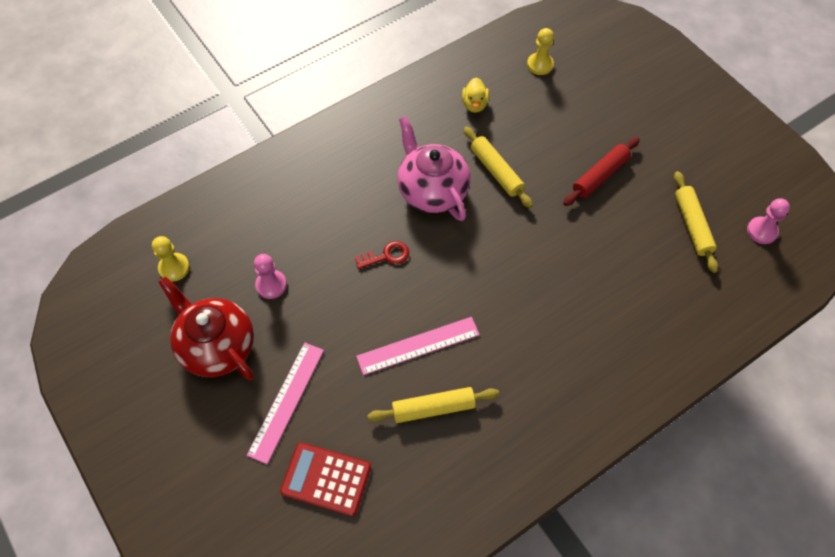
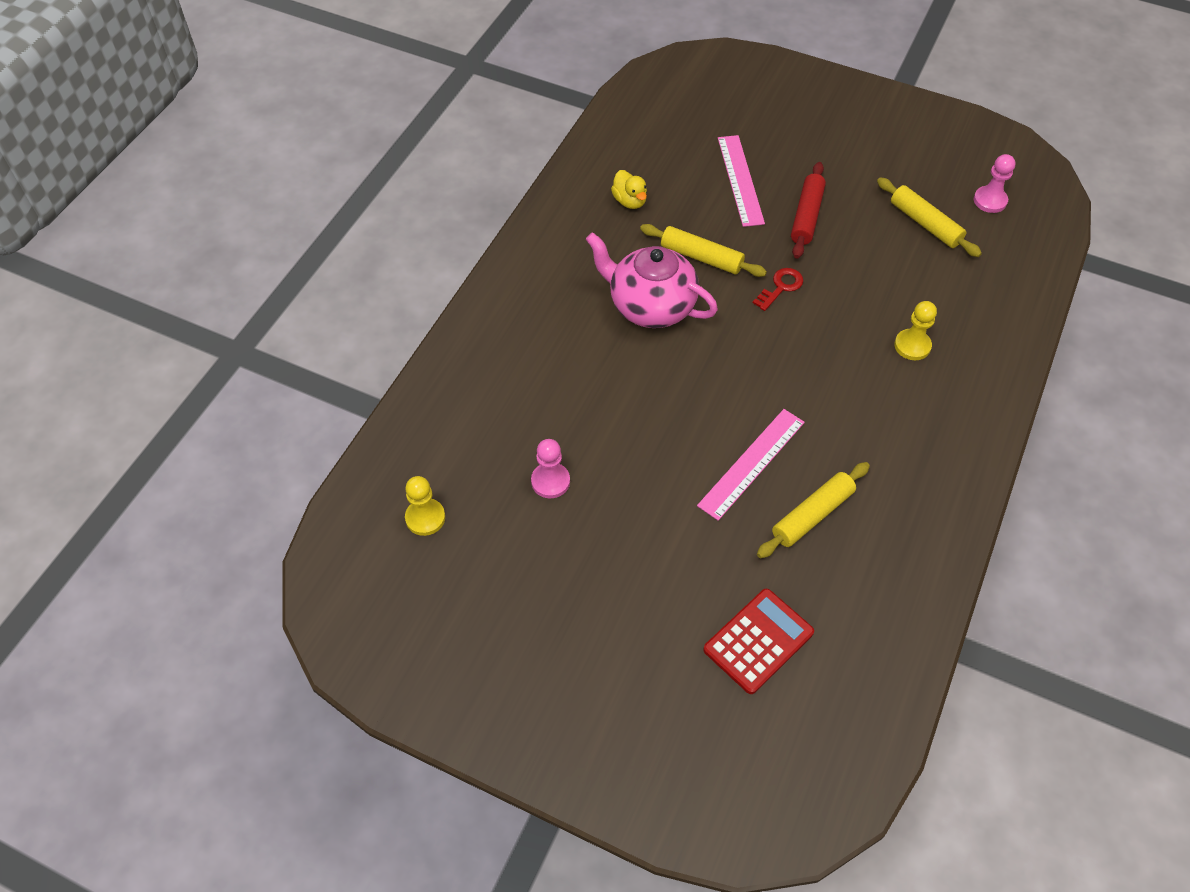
camera: 30 degrees left, 5 degrees down
red teapot [158,276,254,380] -> none
pink ruler [247,343,324,464] -> pink ruler moved to [718,135,765,227]
red calculator [280,442,371,517] -> red calculator turned 150 degrees clockwise [703,589,814,694]
red key [355,241,409,269] -> red key moved to [753,268,803,311]
yellow pawn [527,28,554,75] -> yellow pawn moved to [894,301,937,360]

